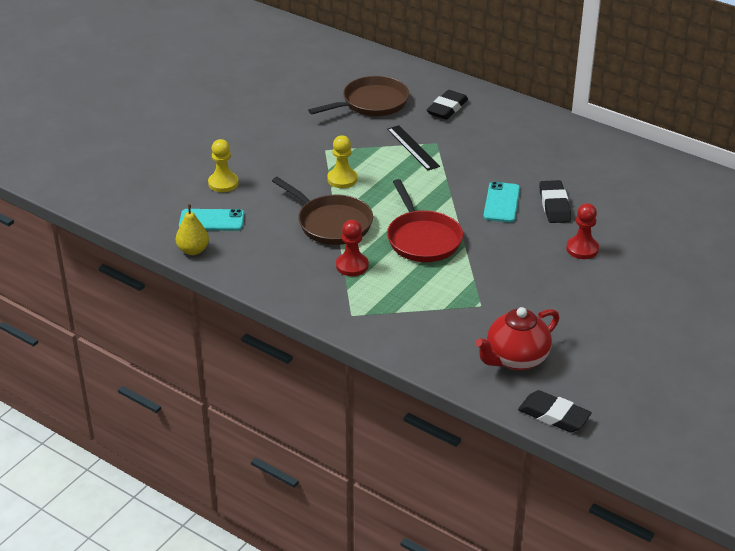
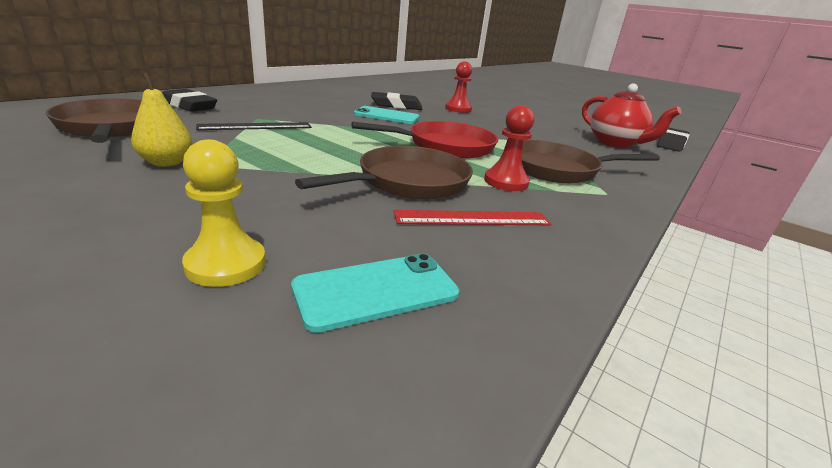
camera: 90 degrees left, 10 degrees down
yellow pear [176,204,209,255] -> yellow pear moved to [131,73,192,167]
turquoise phone [179,209,244,231] -> turquoise phone turned 60 degrees clockwise [291,254,459,333]
yellow pawn [327,135,357,188] -> none
none -> red ruler [394,210,551,225]
none -> brown pan [522,140,660,183]

